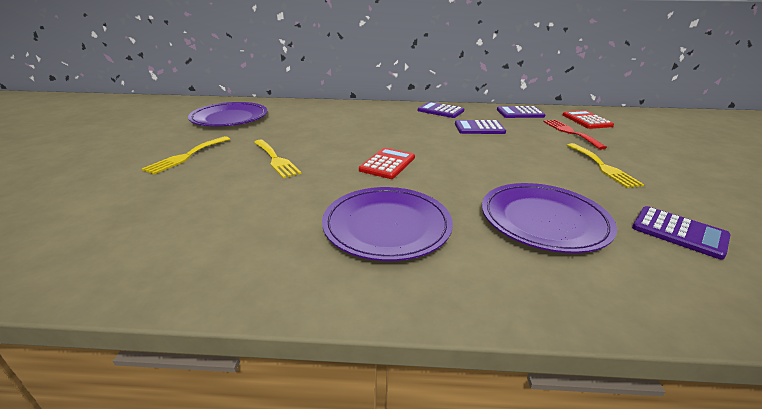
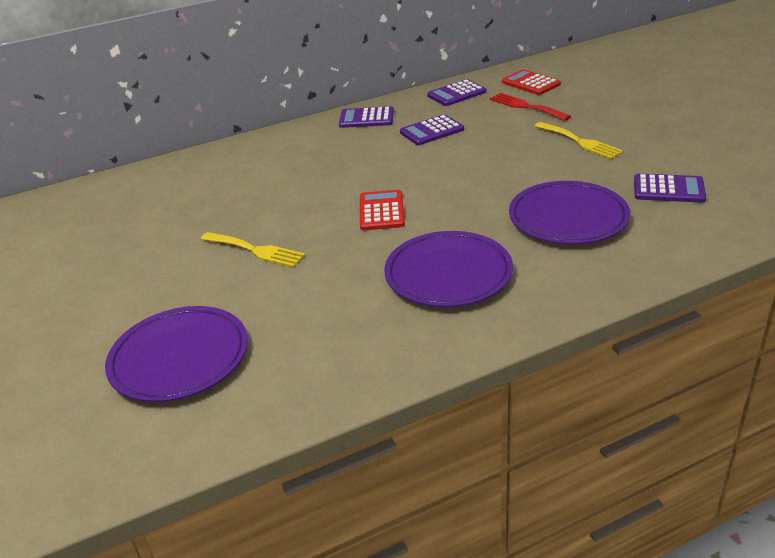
camera: 25 degrees left, 5 degrees up
yellow fork [142,136,230,174] -> none
purple plate [188,102,267,127] -> purple plate moved to [105,306,248,402]

